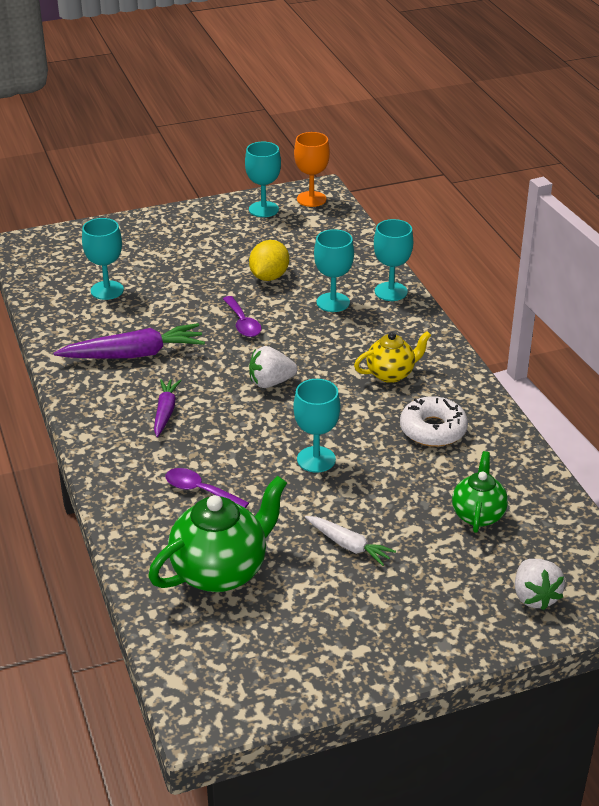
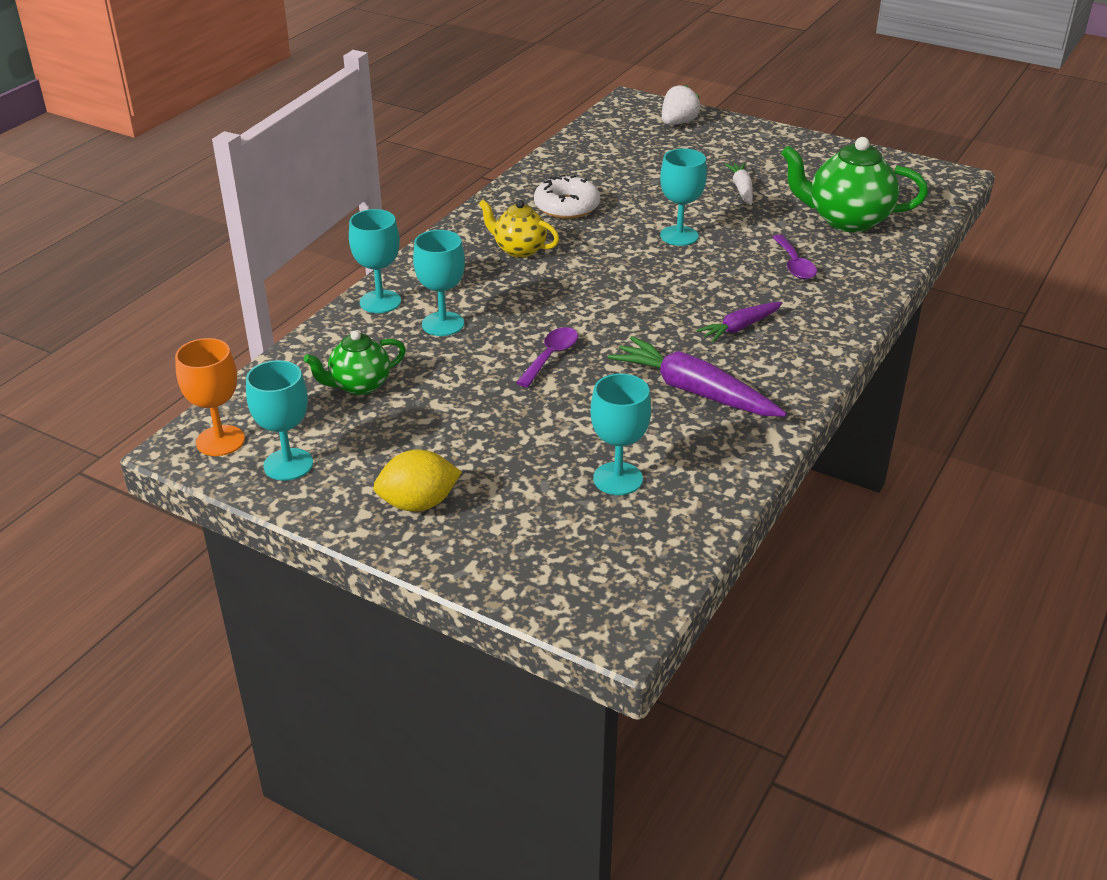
camera: 130 degrees left, 0 degrees up
yellow lemon [249,240,289,281] -> yellow lemon moved to [373,450,462,511]
white strawberry [249,346,298,388] -> none
green teapot [452,451,508,533] -> green teapot moved to [304,330,406,395]

